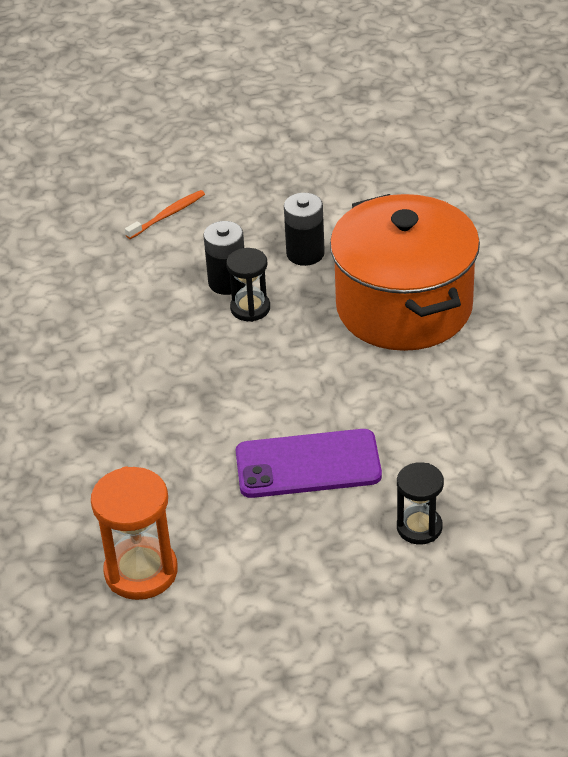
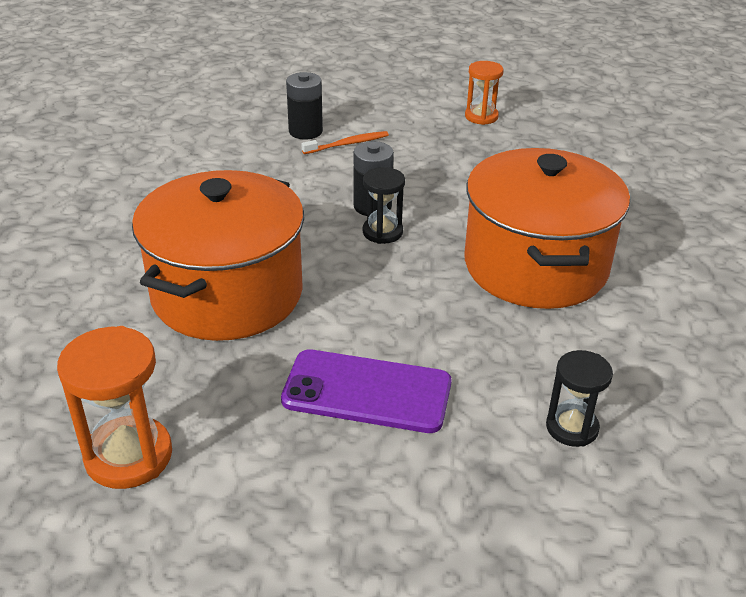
camera: 15 degrees right, 5 degrees down
black battery [284,193,325,266] -> black battery moved to [286,72,323,140]
black hourglass [397,462,444,544] -> black hourglass moved to [546,350,613,447]
none -> orange pot [132,170,304,341]
none -> orange hourglass [465,61,503,125]

